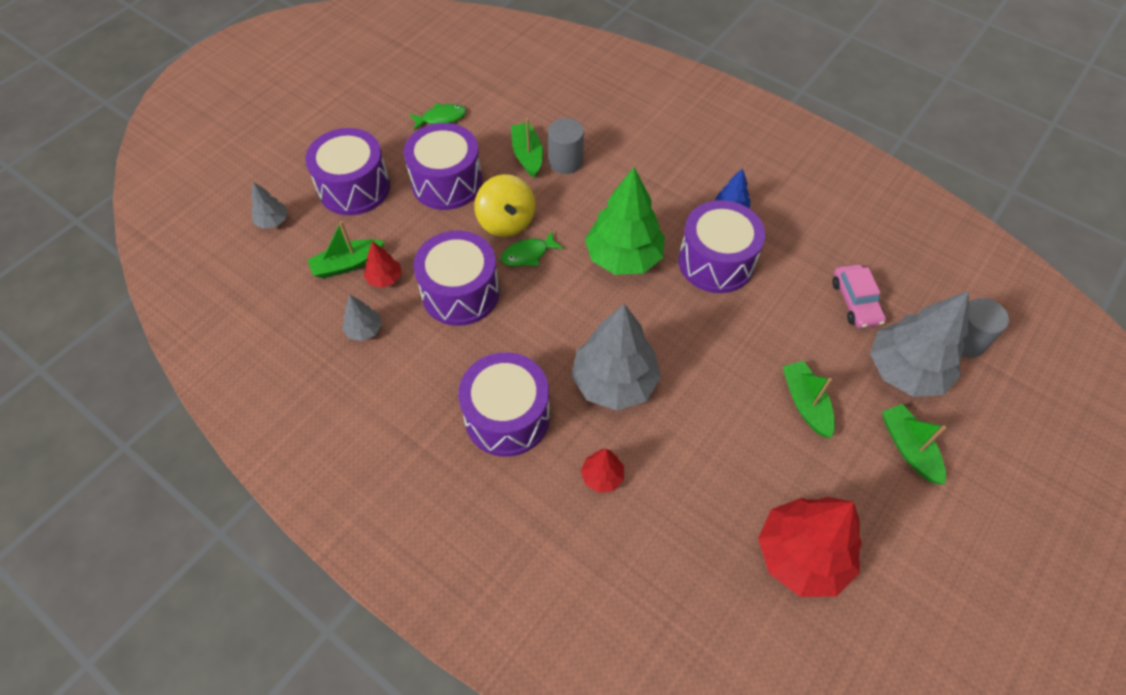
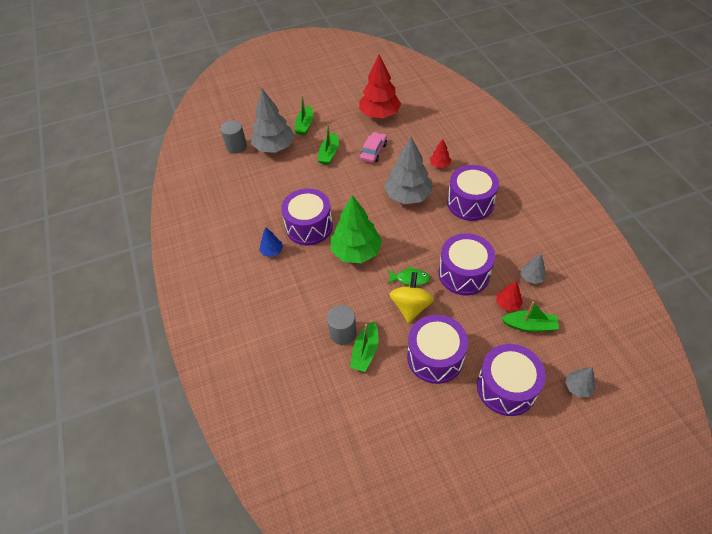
camera: 145 degrees left, 5 degrees down
green fish [409,104,466,131] -> none
pink car [832,264,886,328] -> pink car moved to [360,132,387,163]

